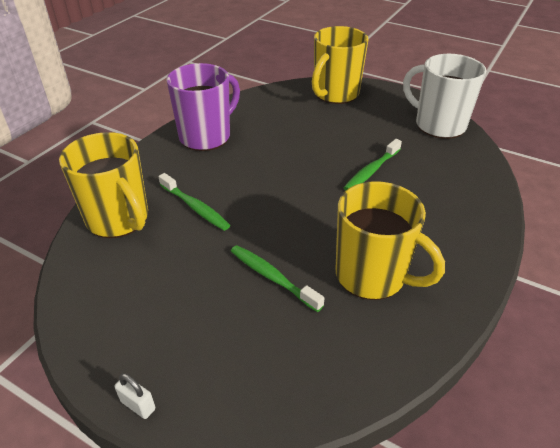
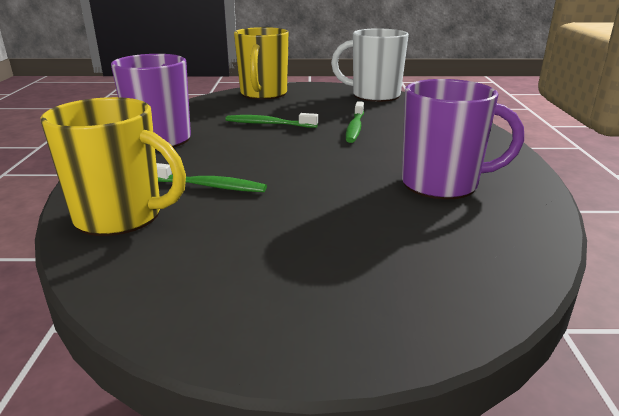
camera: 30 degrees left, 15 degrees down
white padlock [114,373,155,419] -> none
green toothbrush [231,245,324,312] -> green toothbrush moved to [225,113,318,128]
yellow mug [336,181,445,300] -> purple mug [402,79,524,199]

